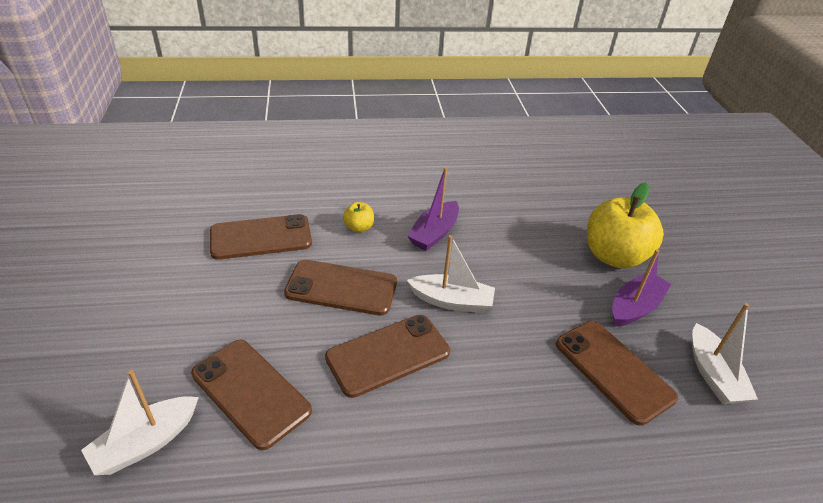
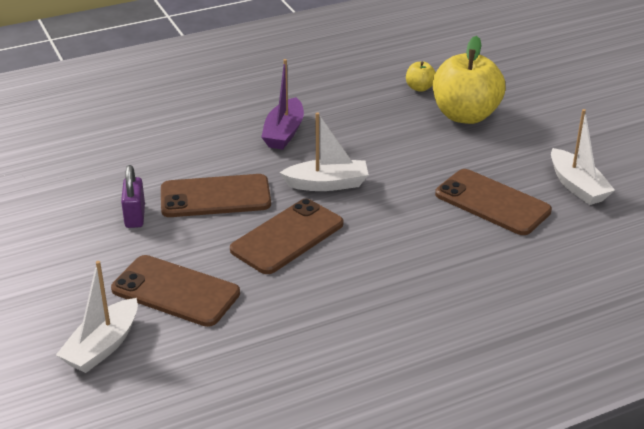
camera: 15 degrees left, 5 degrees down
brown phone [210,214,312,260] -> none
yellow apple [343,202,374,233] -> yellow apple moved to [406,61,436,92]
purple boat [612,249,671,327] -> none
none -> purple padlock [121,165,145,228]

